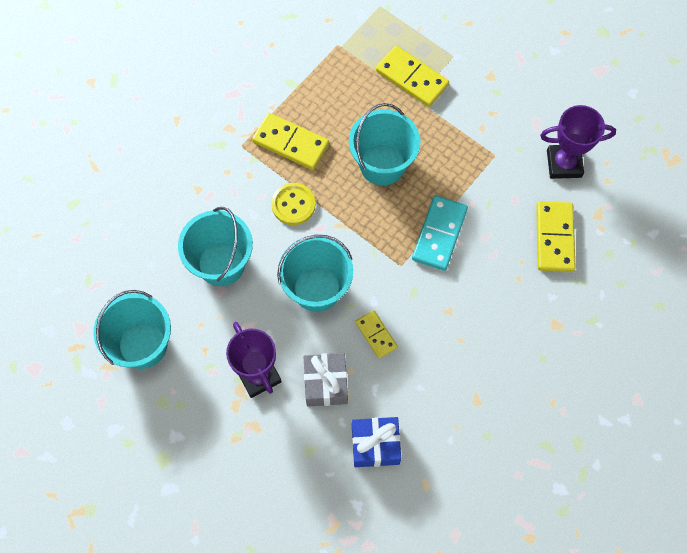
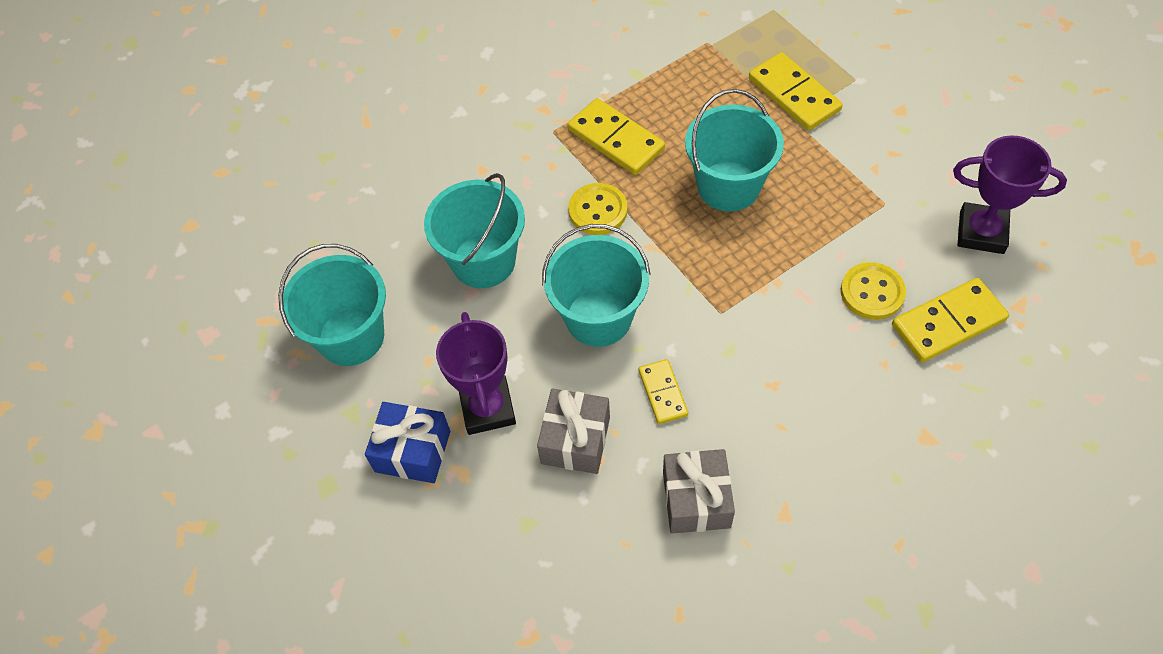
camera: 20 degrees right, 10 degrees down
blue gift [352,417,401,467] -> blue gift moved to [365,402,450,483]
turquoise domino [412,196,468,271] -> none
yellow domino [536,201,576,272] -> yellow domino turned 45 degrees clockwise [892,278,1009,363]
none -> grey gift [663,449,735,533]
none -> yellow button [841,262,906,320]

